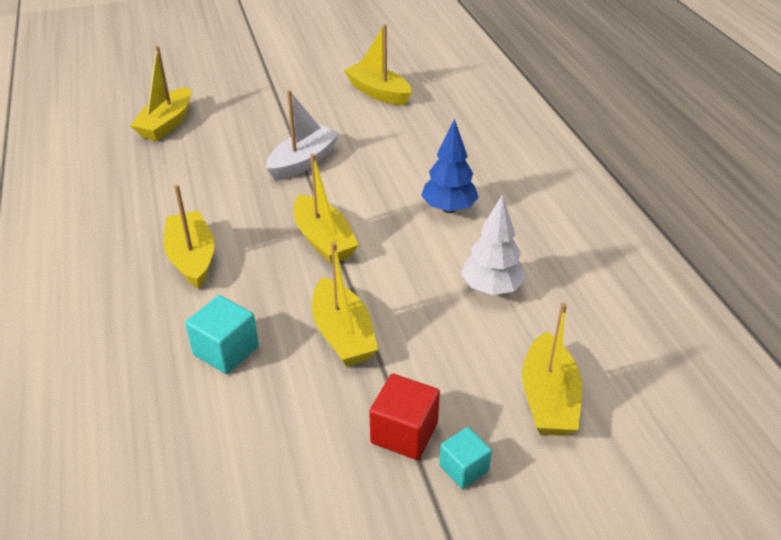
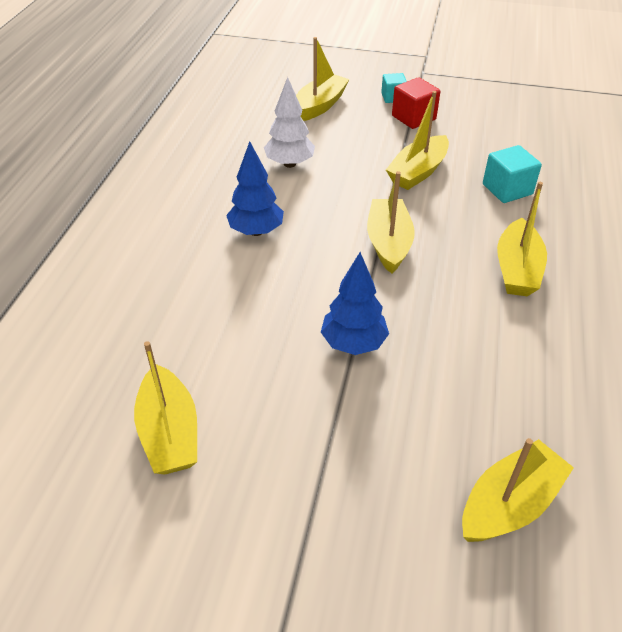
camera: 150 degrees left, 5 degrees up
white boat [266,90,340,181] -> blue tree [321,252,389,355]
yellow boat [312,242,378,367] -> yellow boat turned 150 degrees counterclockwise [386,91,449,190]

